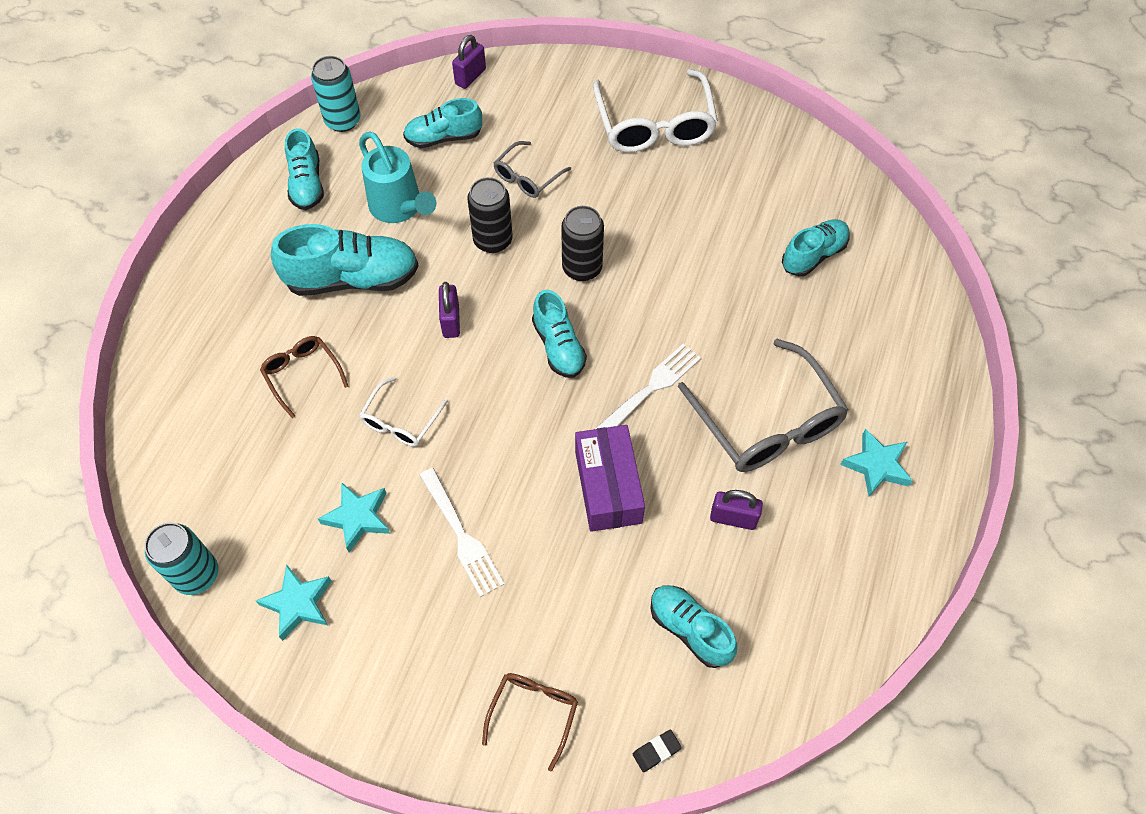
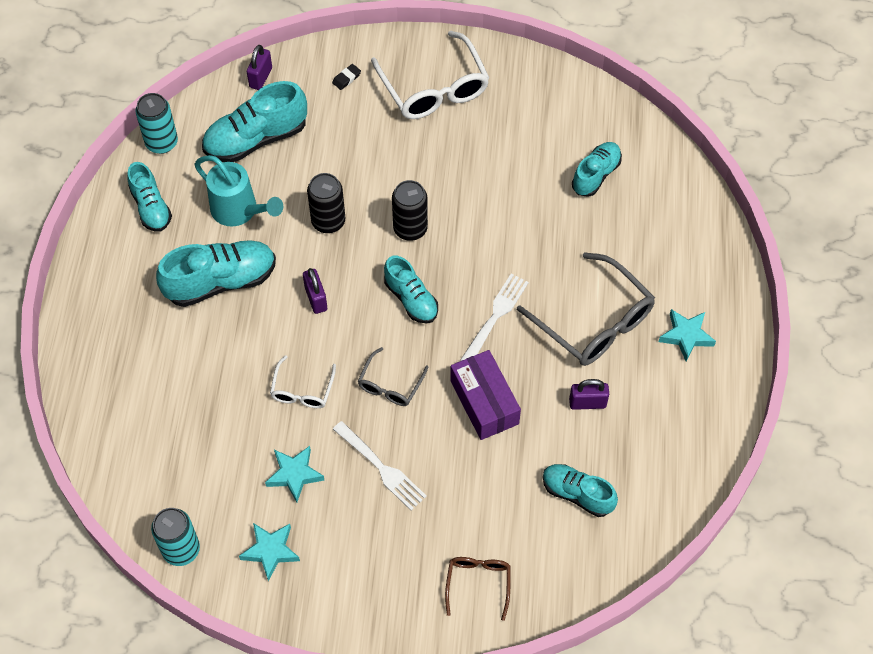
camera: 15 degrees left, 0 degrees up
brown glasses [260,336,349,418] -> none
turquoise shoe [403,98,482,148] -> turquoise shoe [202,81,307,162], size x1.59
grey glasses [493,141,571,198] -> grey glasses moved to [358,347,429,406]
black eraser [633,730,682,772] -> black eraser moved to [332,64,361,90]

